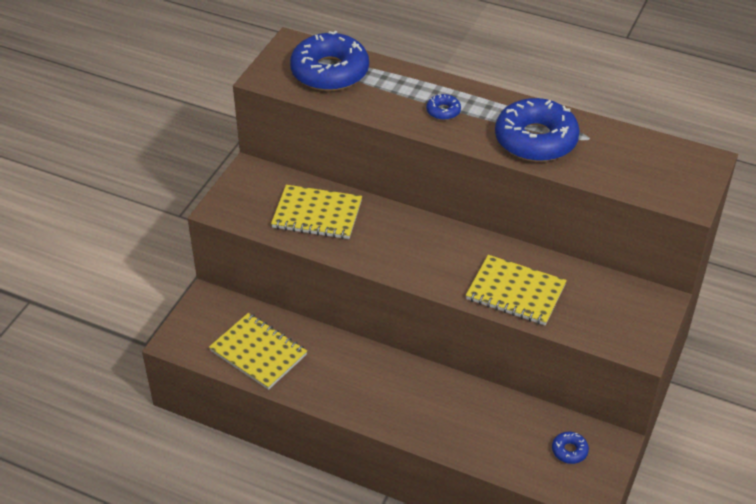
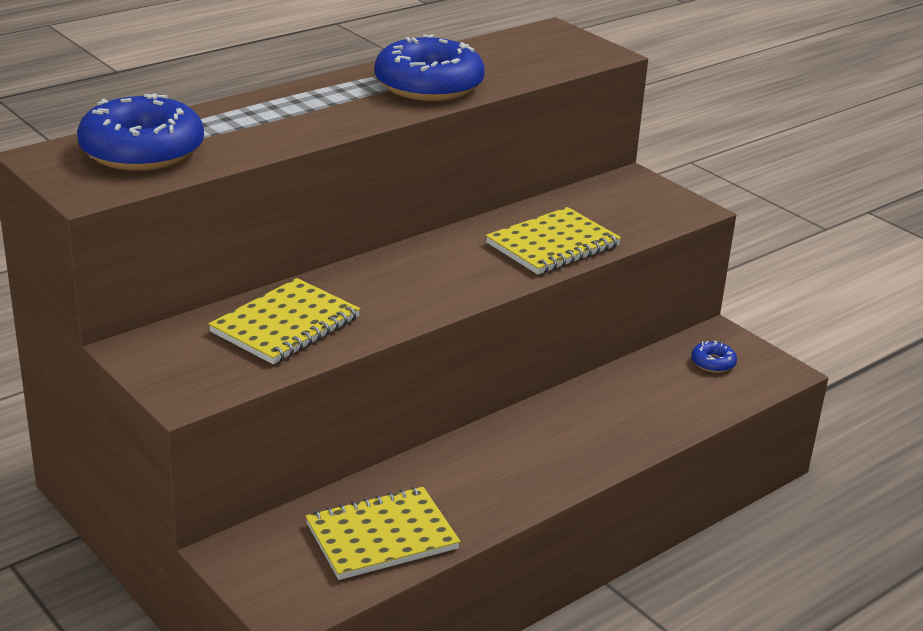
camera: 65 degrees left, 15 degrees down
blue donut [426,94,461,120] -> none

